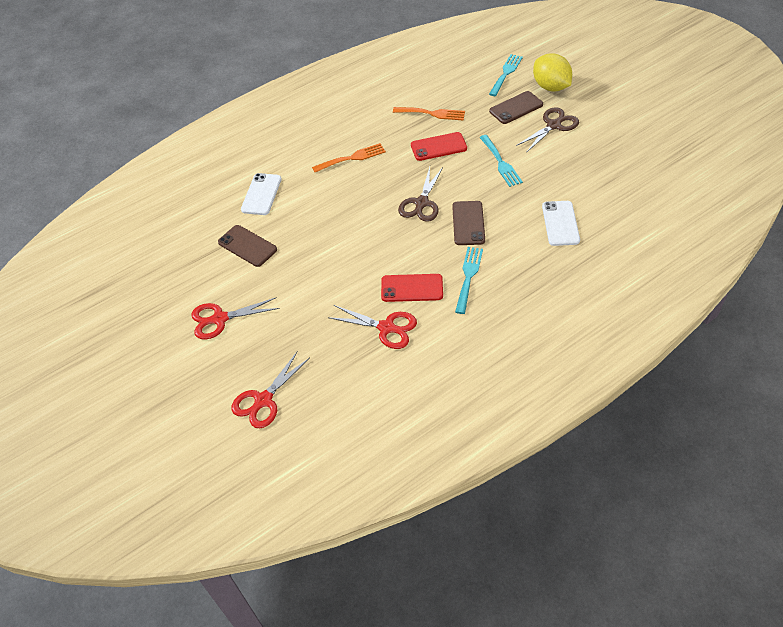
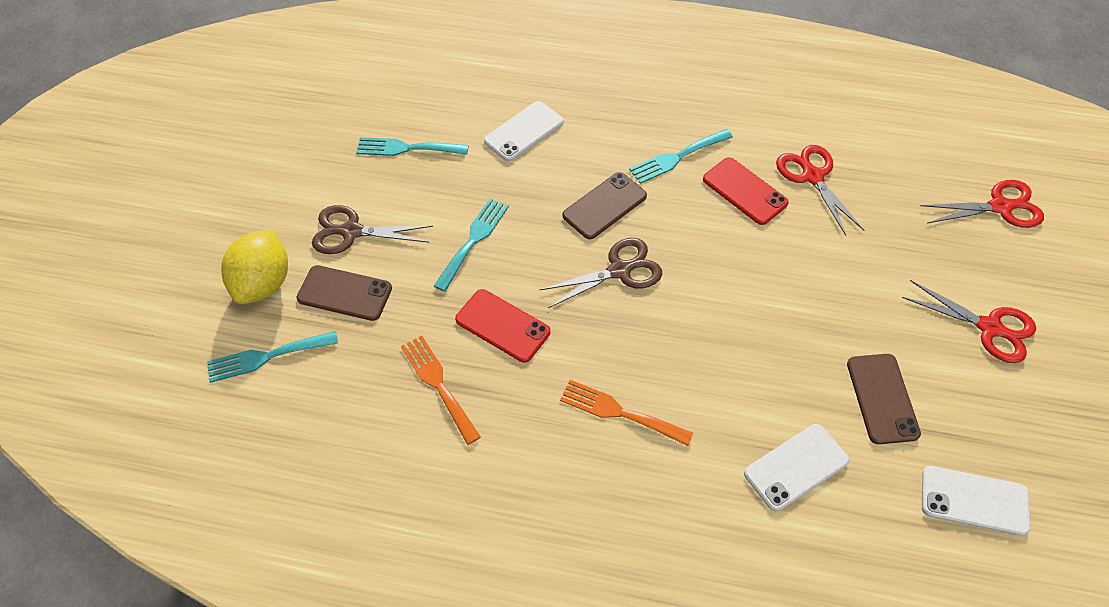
camera: 135 degrees left, 5 degrees up
none -> turquoise fork [356,137,469,156]
none -> white phone [922,466,1030,536]

